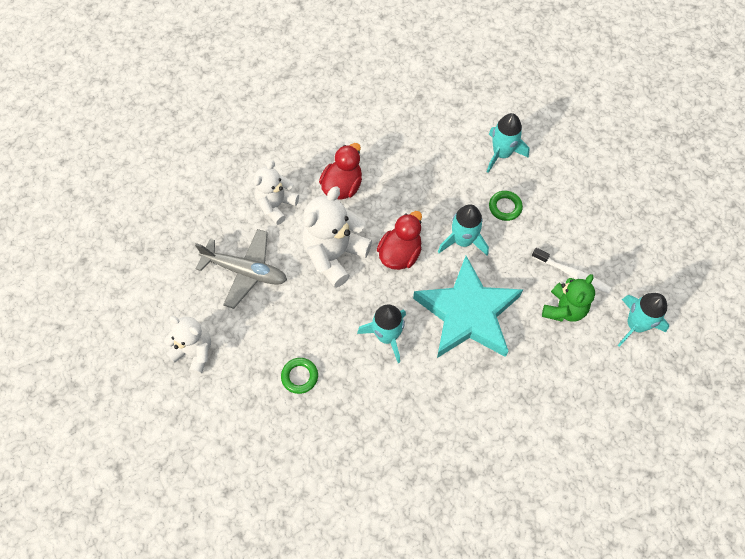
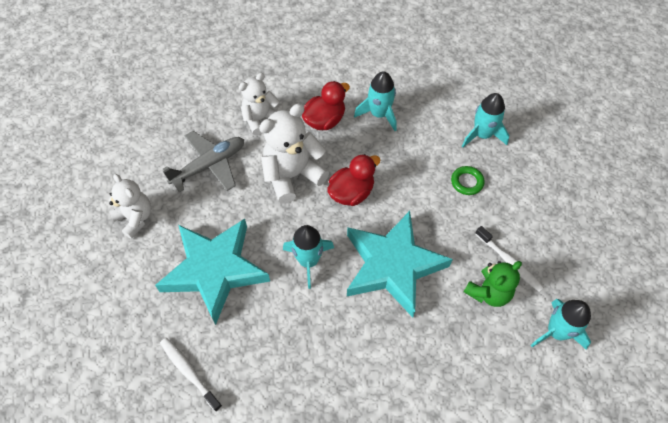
camera: 20 degrees right, 5 degrees down
grey plane [195,229,287,309] -> grey plane turned 75 degrees counterclockwise [163,131,244,193]
green ring [281,358,318,394] -> turquoise star [155,219,270,325]
turquoise rocket [438,204,489,256] -> turquoise rocket moved to [354,71,397,131]
none -> white toothbrush [160,338,222,412]

